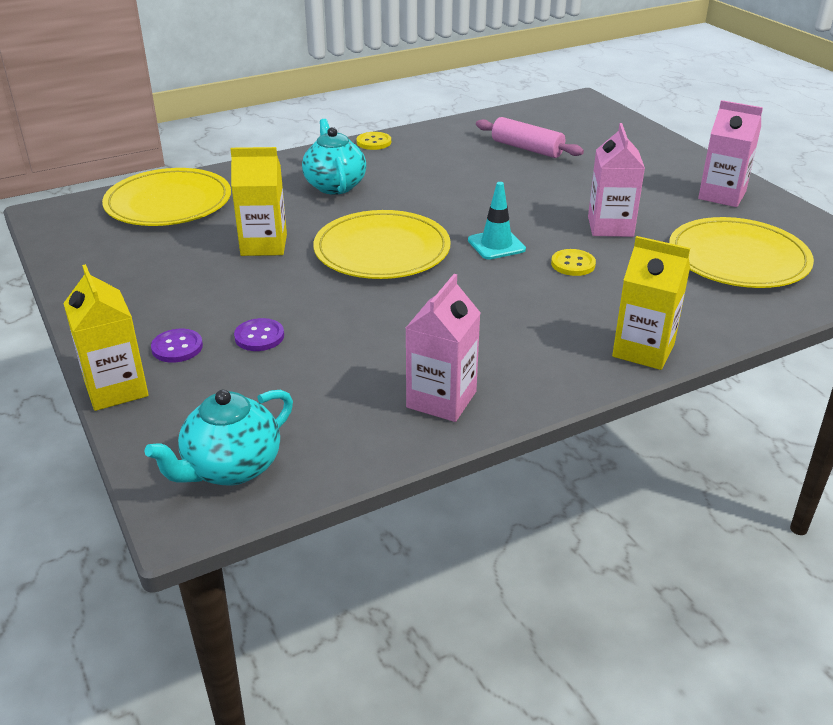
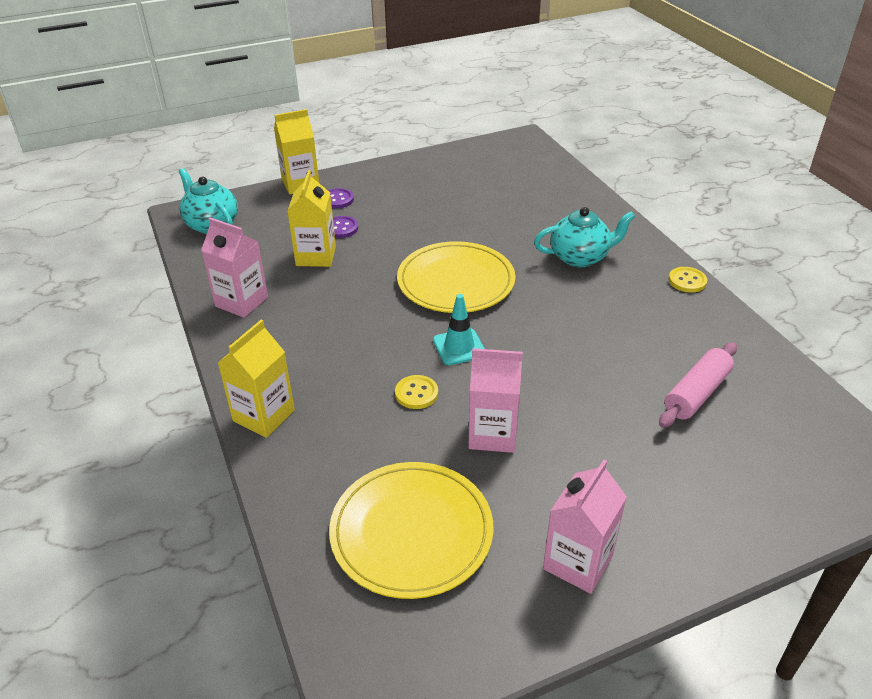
camera: 95 degrees right, 5 degrees up
yellow plate [102,168,231,226] -> none
yellow carton [230,147,287,256] -> yellow carton moved to [287,170,336,267]

